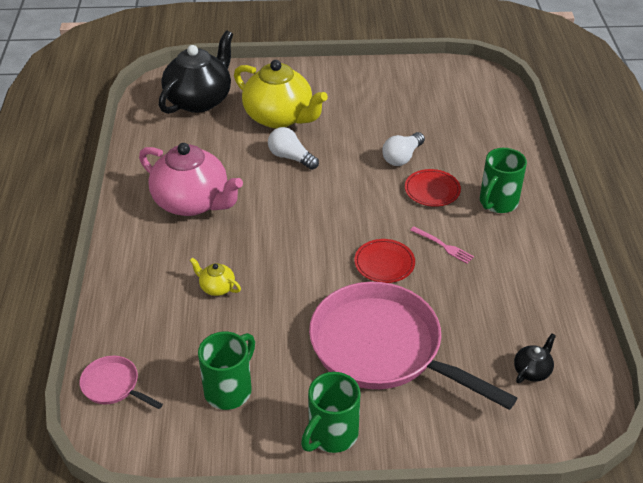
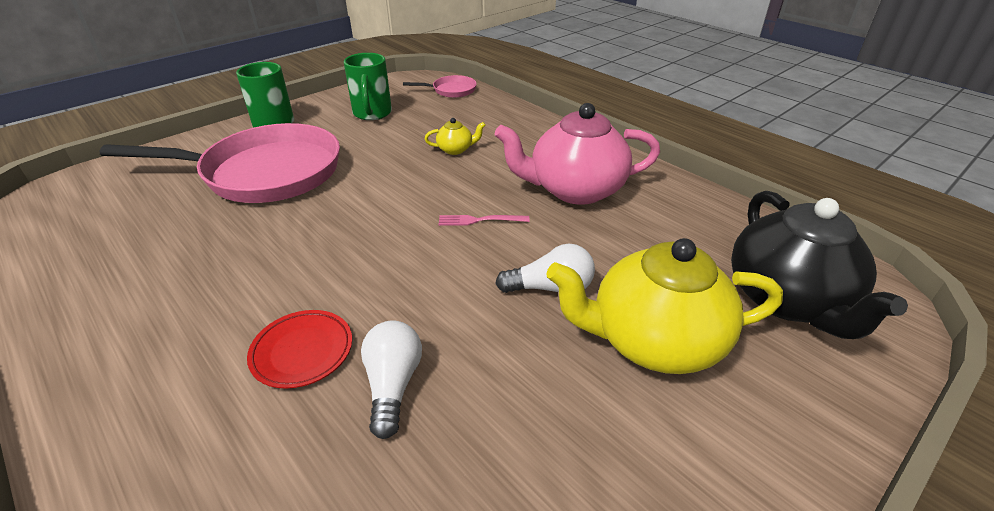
camera: 140 degrees right, 5 degrees down
red plate [354,239,415,283] -> none
pink fork [410,226,474,264] -> pink fork moved to [439,215,529,226]
green mug [480,148,527,213] -> none
black teapot [514,333,556,383] -> none

